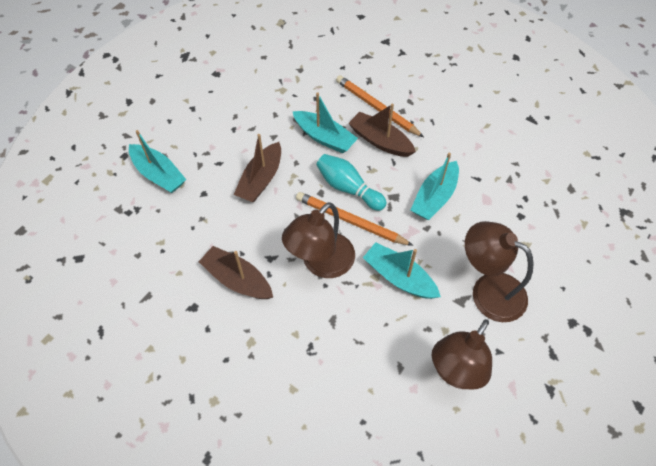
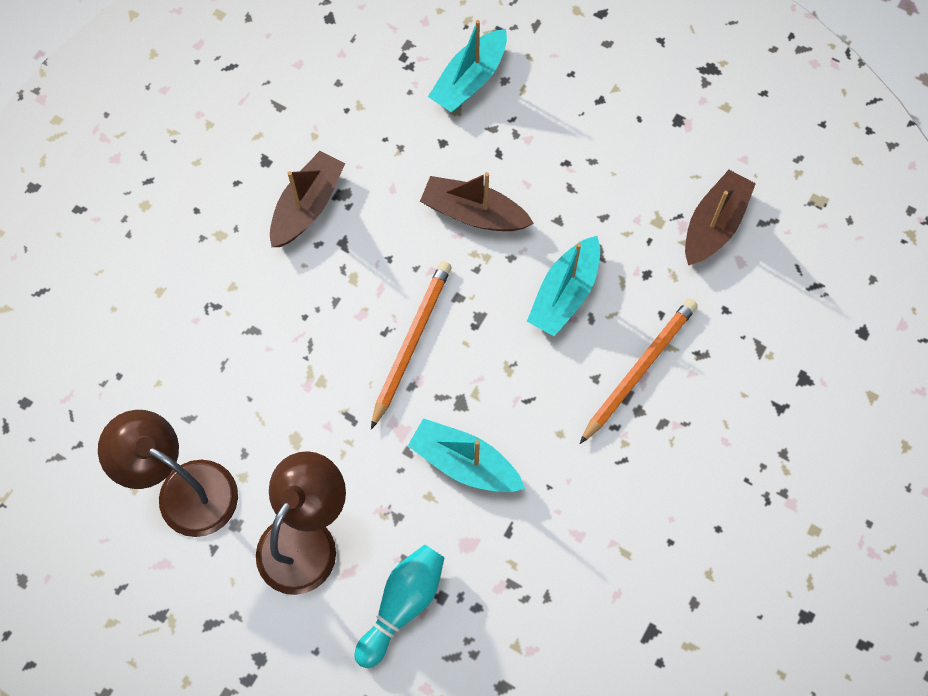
camera: 85 degrees right, 10 degrees up
brown lamp [282,202,355,278] -> none
turquoise bowling pin [316,154,387,211] -> turquoise bowling pin moved to [355,545,445,668]
brown boat [348,103,416,157] -> brown boat moved to [685,170,756,265]
turquoise boat [363,242,441,299] -> none

